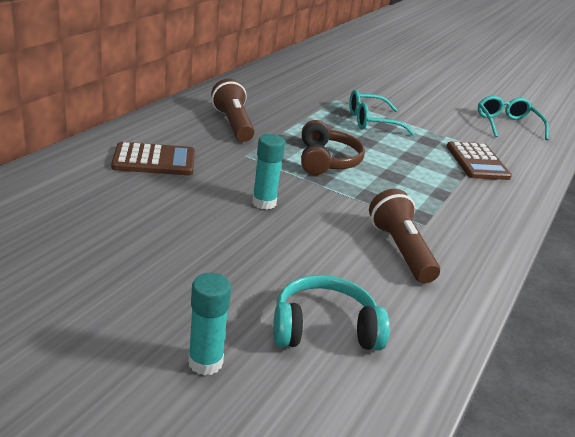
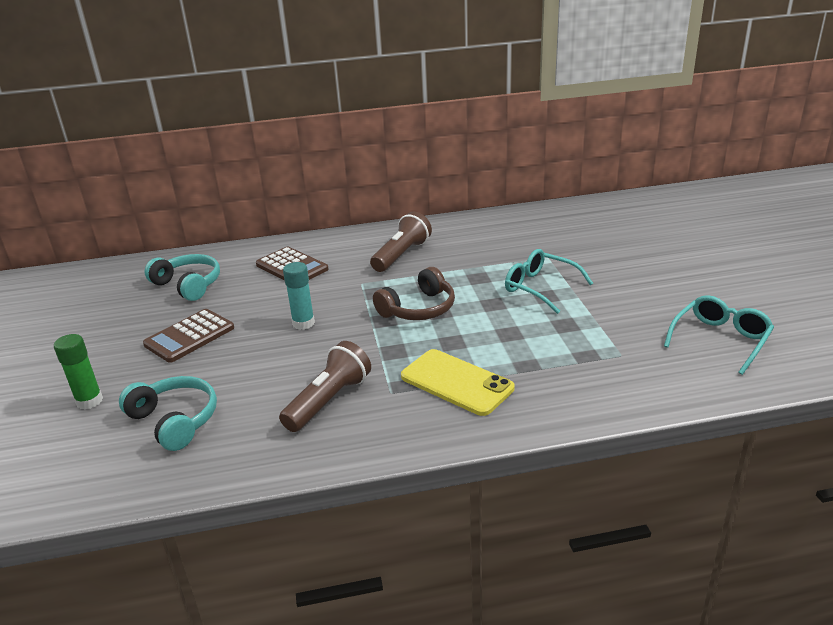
camera: 55 degrees right, 0 degrees up
turquoise glue stick [188,273,231,375] -> green glue stick [54,334,103,409]
brown calculator [447,141,512,180] -> brown calculator moved to [143,309,234,363]
none -> turquoise headphones [145,254,220,301]
none -> yellow phone [401,349,514,416]

